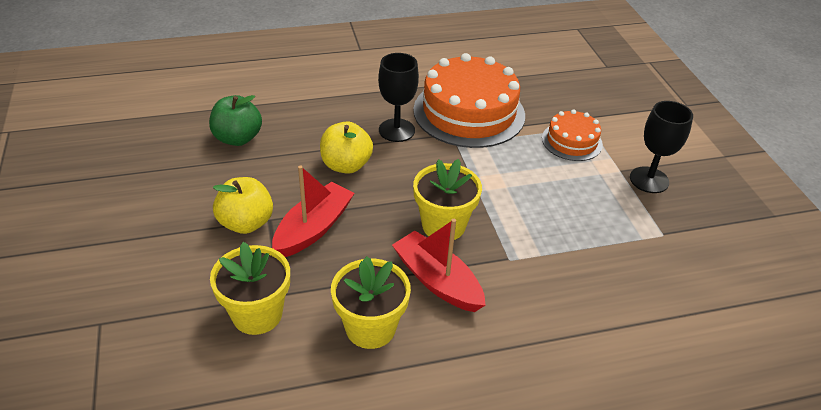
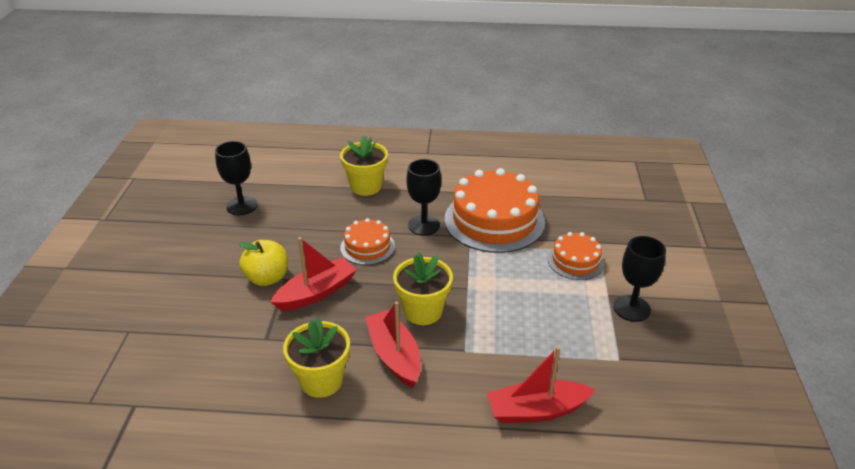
camera: 20 degrees right, 5 degrees down
green apple [209,95,262,146] -> none
yellow flower pot [210,242,290,335] -> yellow flower pot moved to [340,136,388,196]
yellow apple [320,121,373,174] -> orange cake [340,218,395,265]
none -> black goblet [215,141,258,215]
none -> red boat [487,346,596,423]

